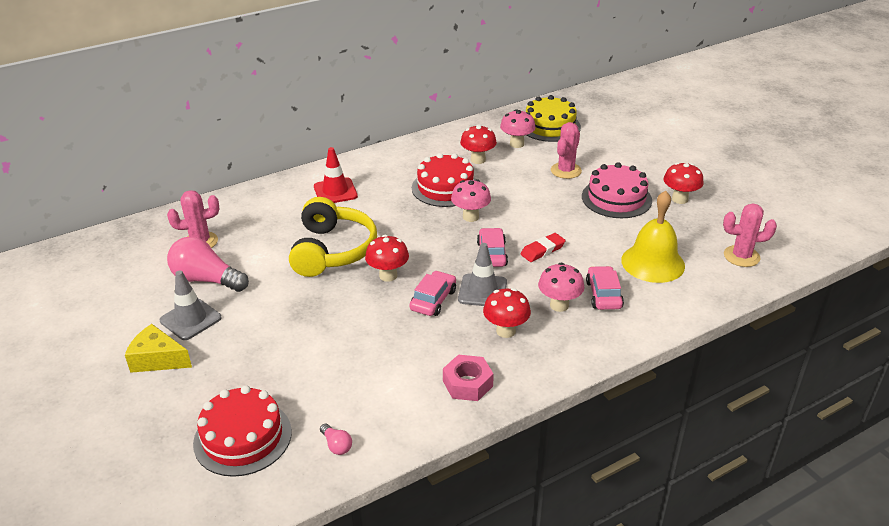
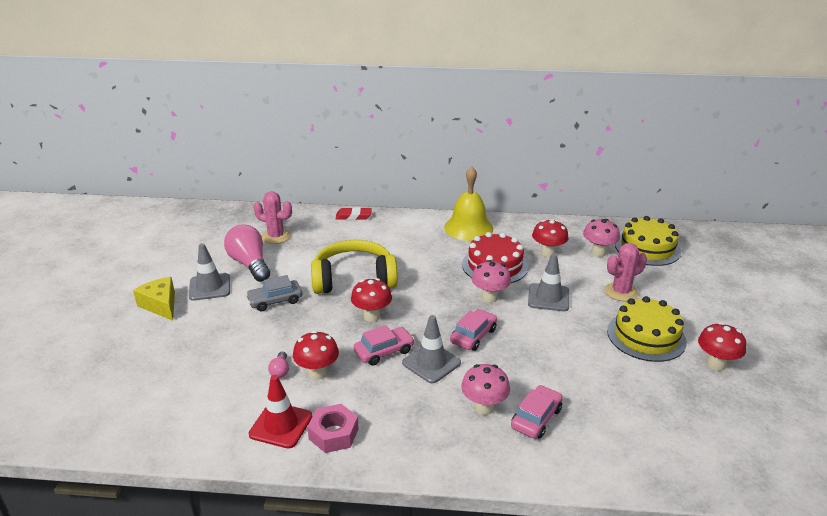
camera: 35 degrees right, 5 degrees down
red cake [193,385,292,477] -> none
yellow headphones [289,197,377,277] -> yellow headphones turned 135 degrees counterclockwise [311,240,398,294]
red traffic cone [314,147,358,203] -> red traffic cone moved to [249,375,312,448]
pink light bulb [320,424,352,455] -> pink light bulb moved to [268,351,289,378]
red mushroom [483,288,531,338] -> red mushroom moved to [293,331,339,380]
red eraser [521,233,566,262] -> red eraser moved to [336,207,372,220]
pink cake [582,162,652,218] -> yellow cake [607,296,687,362]
yellow bell [621,191,685,283] -> yellow bell moved to [444,167,493,241]
pink cactus [723,204,777,267] -> none
none -> grey car [246,275,302,311]
none -> grey traffic cone [528,253,569,311]

